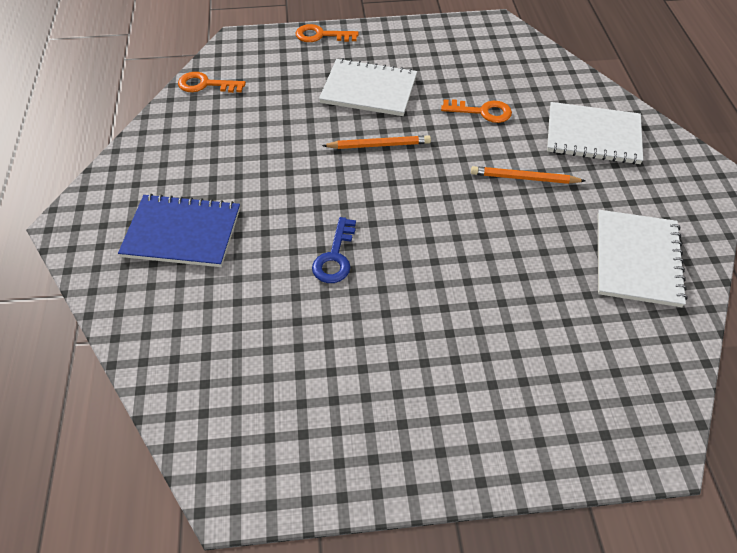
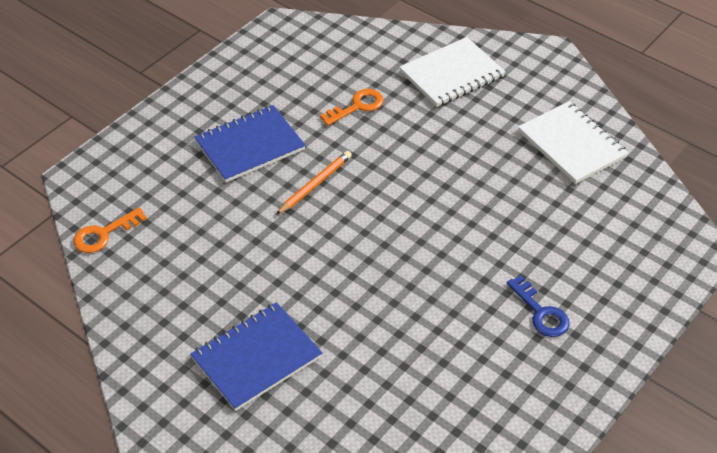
camera: 45 degrees left, 5 degrees down
orange key [296,24,359,42] -> none
blue key [312,217,356,283] -> blue key moved to [507,275,570,337]
white notebook [319,58,417,116] -> blue notebook [194,105,306,182]
orange pencil [471,166,585,184] -> none

